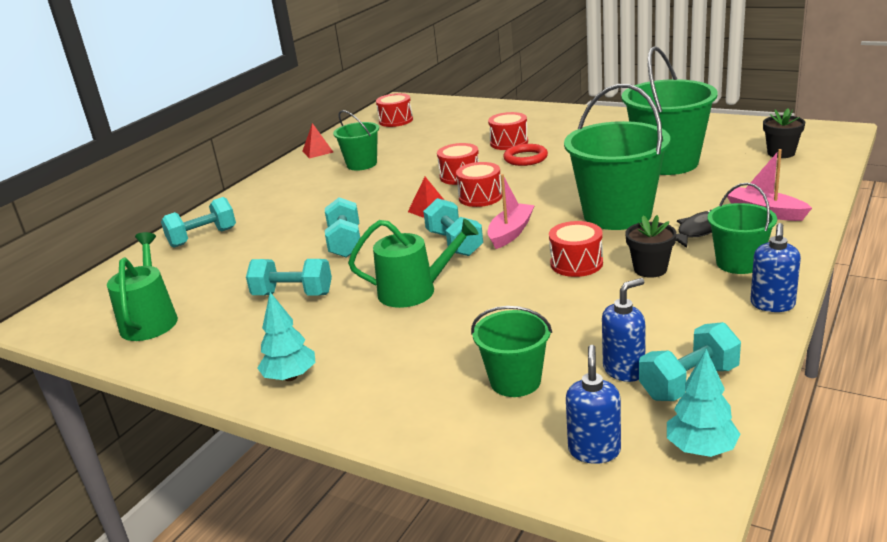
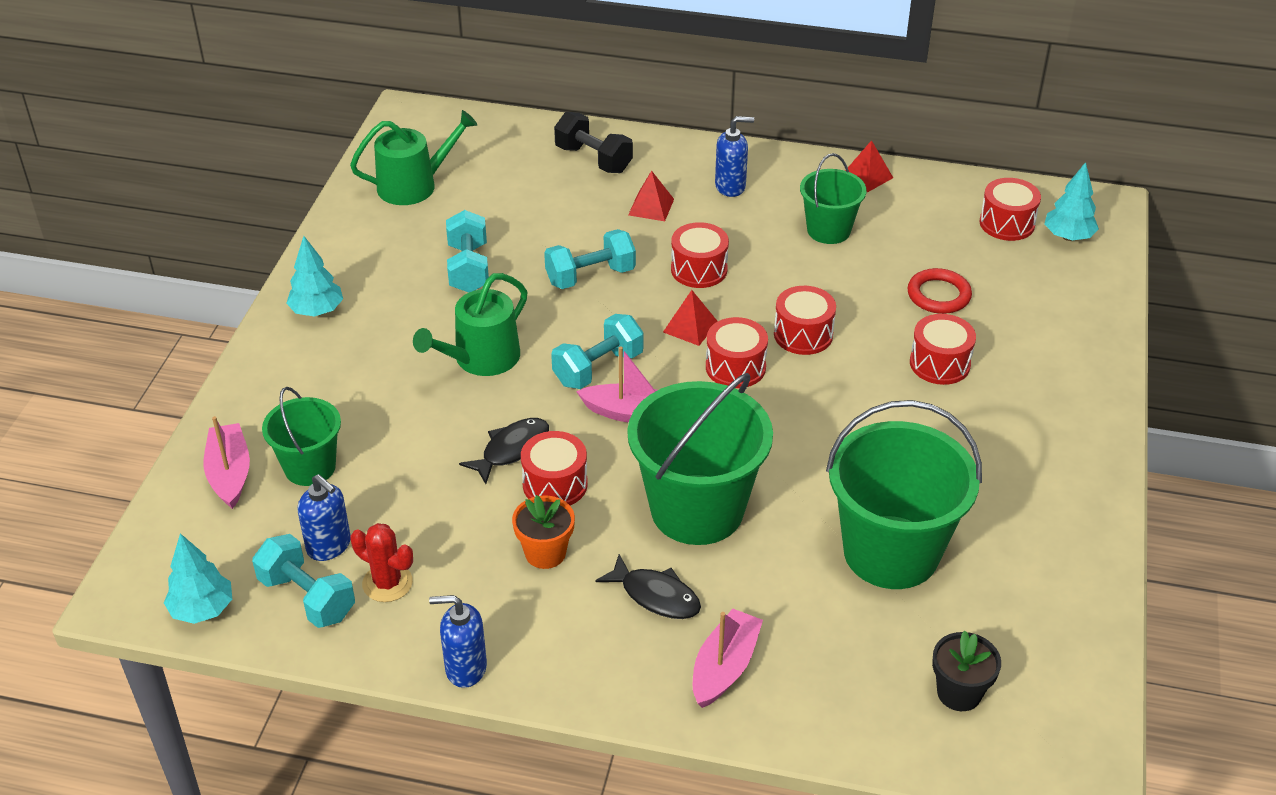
camera: 70 degrees right, 15 degrees up
turquoise dumbbell [161,197,236,248] -> black dumbbell [554,112,633,173]
green watering can [348,219,478,308] -> green watering can turned 60 degrees clockwise [413,273,527,376]
red ring [503,144,548,166] -> red ring moved to [908,268,972,314]
blue soap dispenser [566,345,621,464] -> blue soap dispenser moved to [715,116,754,197]
black flower pot [625,215,676,278] -> orange flower pot [512,495,575,569]
green bucket [708,183,777,274] -> none
none -> pink boat [203,416,250,509]
none -> red cactus [350,523,413,602]
none -> black fish [459,418,549,484]
none -> red pyramid [628,171,674,221]
none -> red drum [671,222,729,288]
none -> turquoise tree [1044,162,1099,241]

